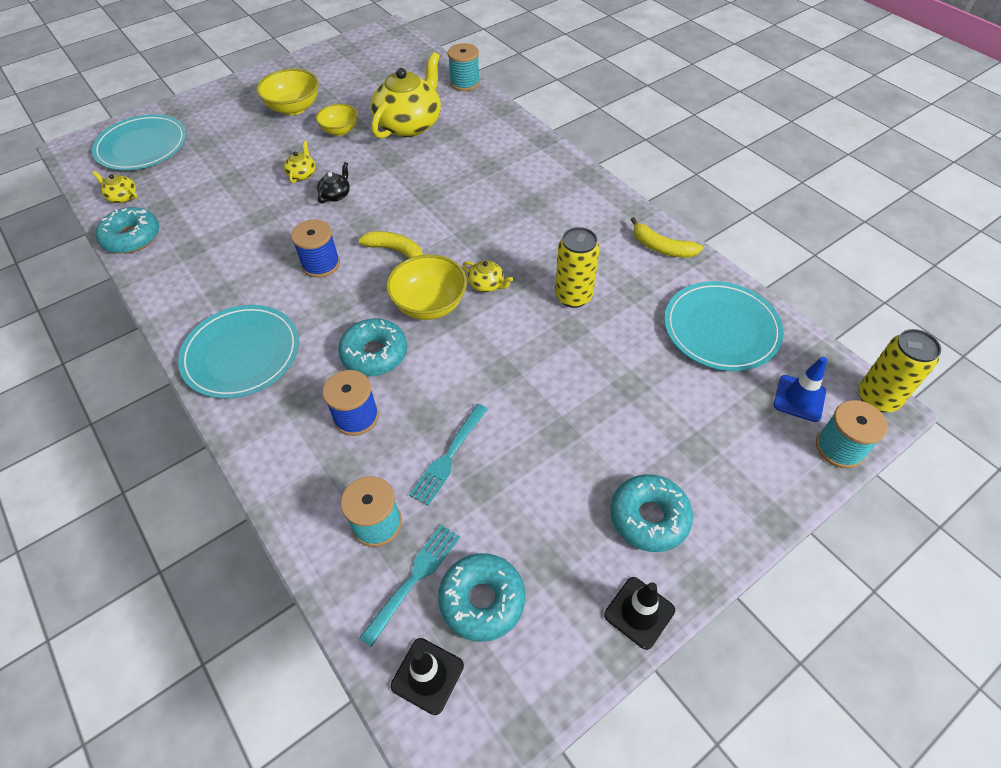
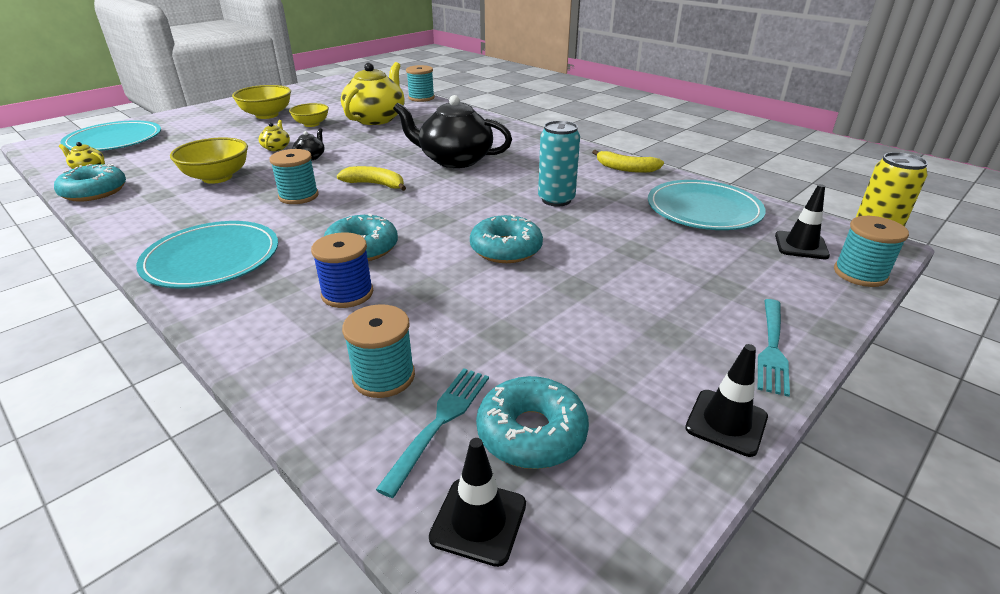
camera: 10 degrees left, 20 degrees down
blue spool [291,219,340,278] -> turquoise spool [269,149,319,204]
yellow bowl [386,254,467,320] -> yellow bowl moved to [170,137,248,184]
turquoise fork [409,404,488,506] -> turquoise fork moved to [758,299,790,397]
yellow teapot [462,260,513,292] -> none
yellow can [555,227,600,308] -> turquoise can [538,121,580,207]
turquoise donut [610,474,693,552] -> turquoise donut moved to [470,214,543,263]
blue traffic cone [774,357,827,422] -> black traffic cone [775,184,830,259]
none -> black teapot [393,95,512,168]

